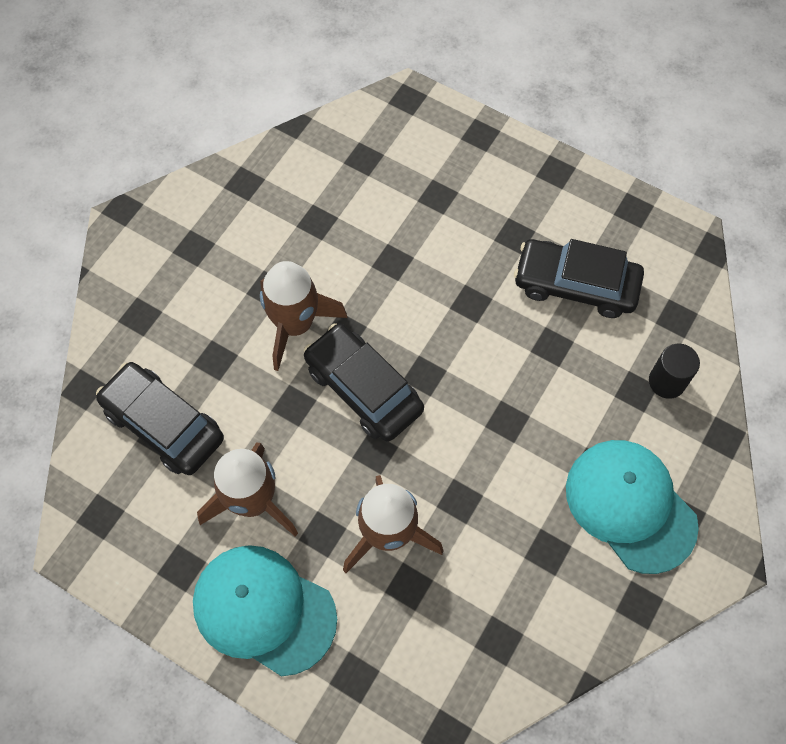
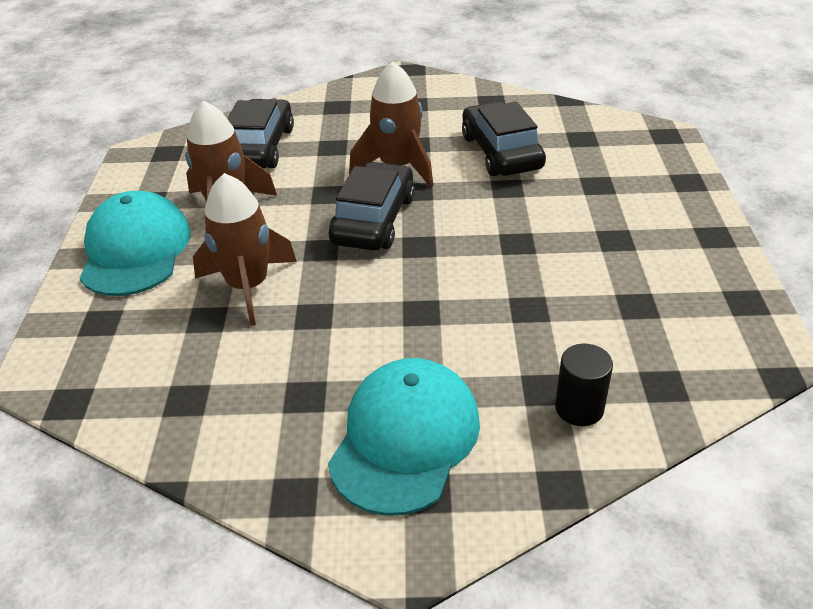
camera: 60 degrees right, 25 degrees down
black car [514,239,644,318] -> black car moved to [462,101,546,176]

